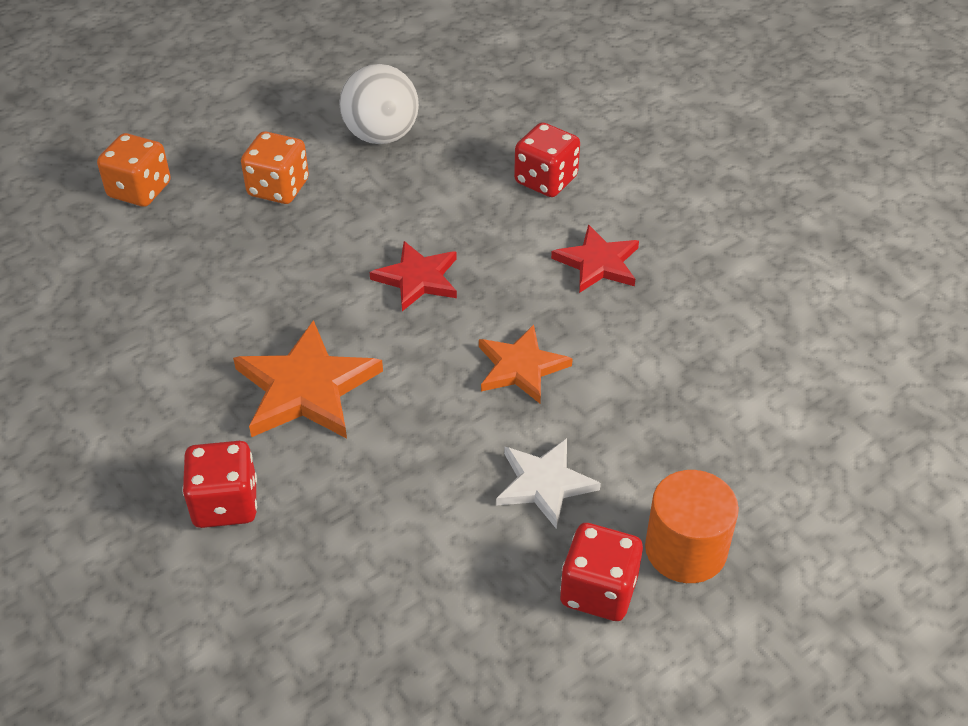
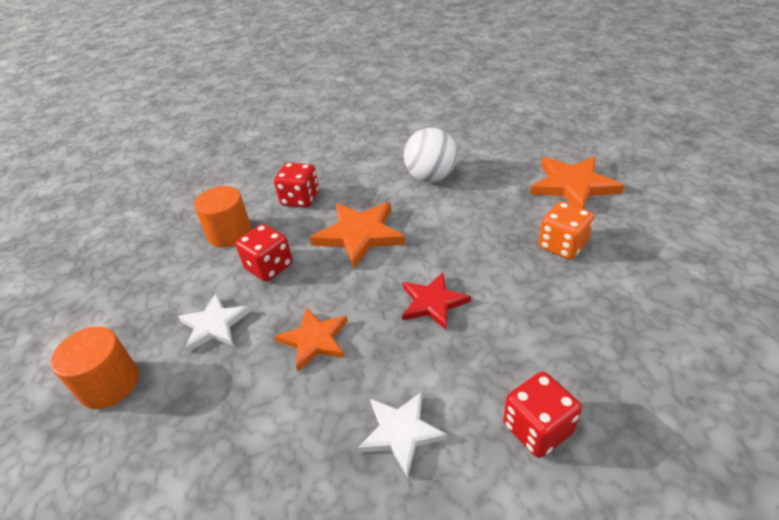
camera: 115 degrees right, 5 degrees down
orange dice [97,133,171,207] -> orange star [530,156,624,209]
white ball [339,64,419,144] -> white ball moved to [404,128,457,182]
red star [551,225,639,293] -> white star [357,391,448,477]
red dice [560,523,643,621] -> red dice moved to [236,224,293,282]
none -> orange cylinder [194,186,252,248]

